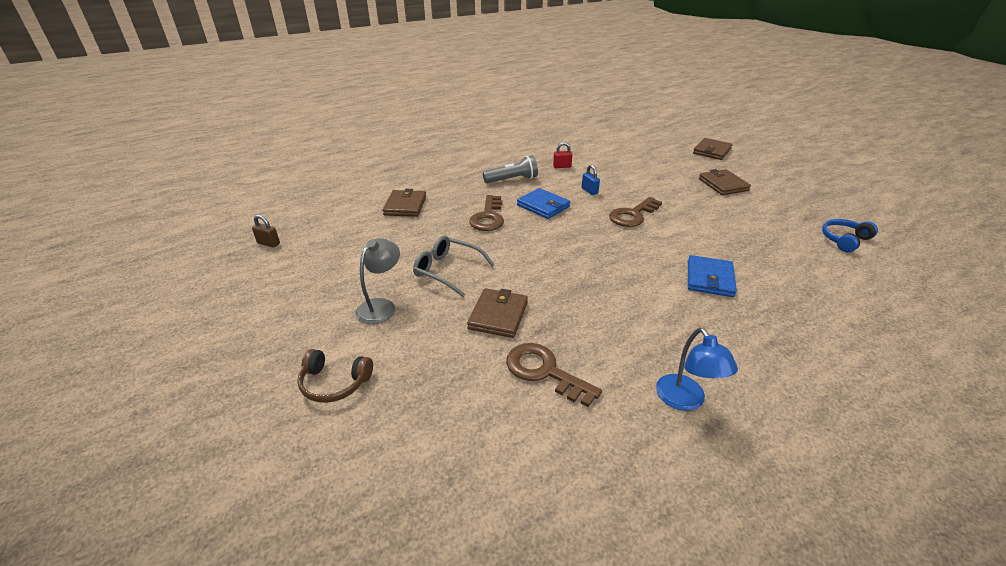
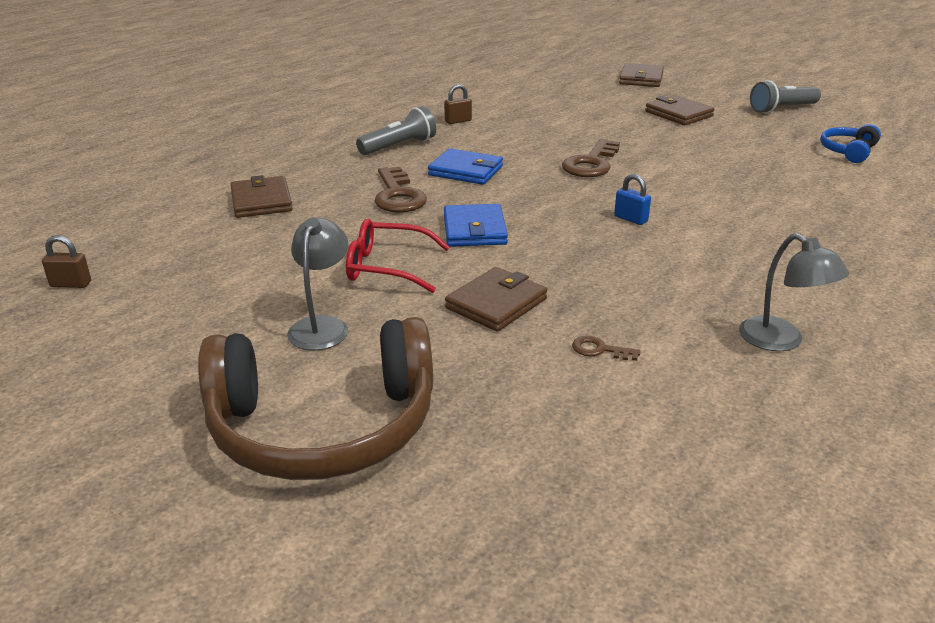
camera: 20 degrees left, 5 degrees down
brown headphones [297,349,373,403] -> brown headphones [198,317,433,480], size x2.22
grey glasses [413,236,495,297] -> red glasses [346,219,450,293]
brown wallet [467,288,528,338] -> brown wallet turned 45 degrees clockwise [445,267,547,332]
brown key [506,343,602,407] -> brown key [572,336,641,361], size x0.48
red padlock [553,142,572,168] -> brown padlock [444,84,472,124]
blue padlock [582,164,600,195] -> blue padlock moved to [614,174,651,225]
blue lamp [656,328,738,411] -> grey lamp [739,233,849,351]
blue wallet [688,255,737,297] -> blue wallet moved to [444,204,508,247]
none -> grey flashlight [750,80,821,114]

